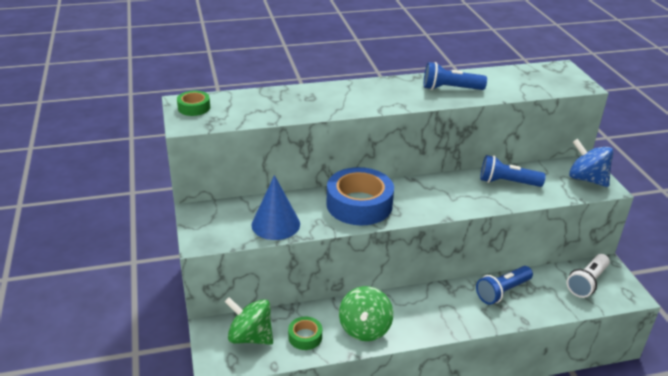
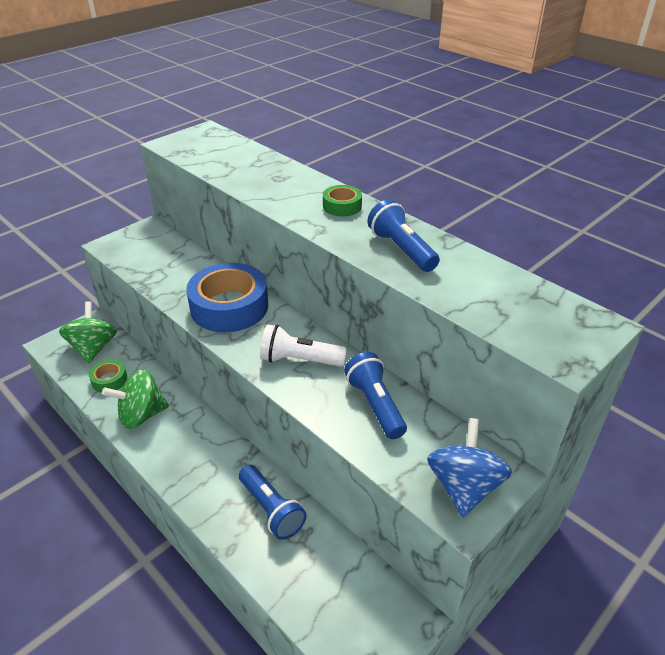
camera: 60 degrees right, 5 degrees up
green tape [177,91,210,116] -> green tape moved to [323,185,362,216]
blue cone [252,175,300,240] -> none
blue flashlight [476,266,533,305] -> blue flashlight turned 150 degrees counterclockwise [239,465,307,540]
white flashlight [567,254,610,298] -> white flashlight moved to [260,324,347,367]

